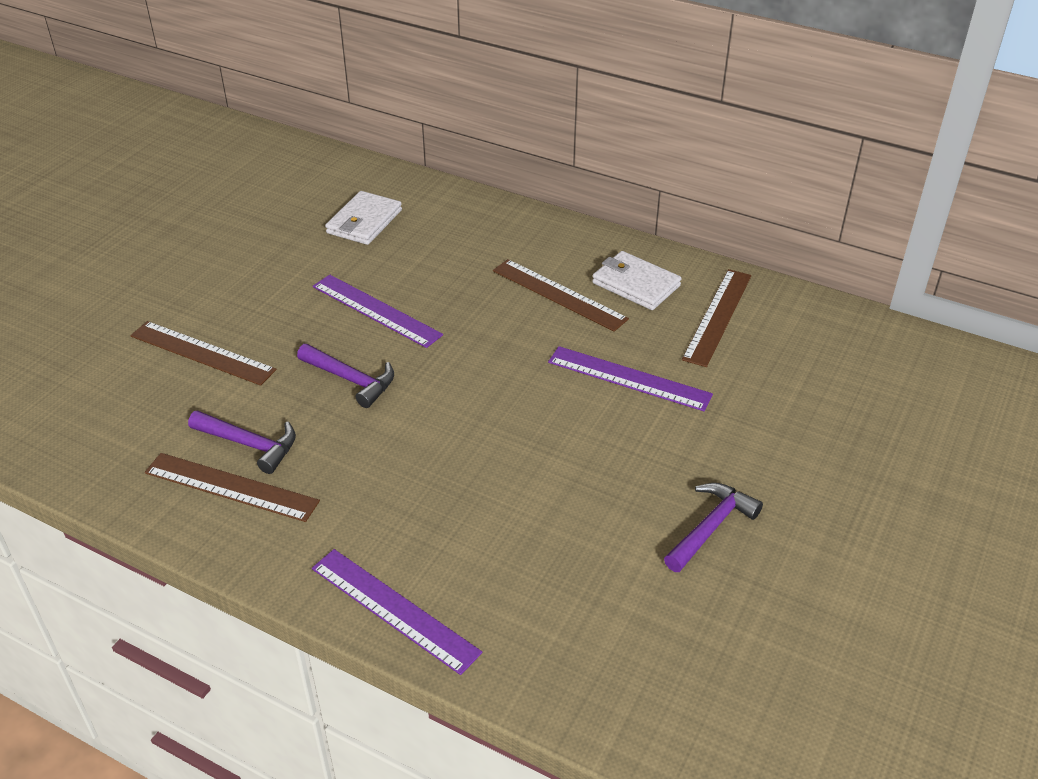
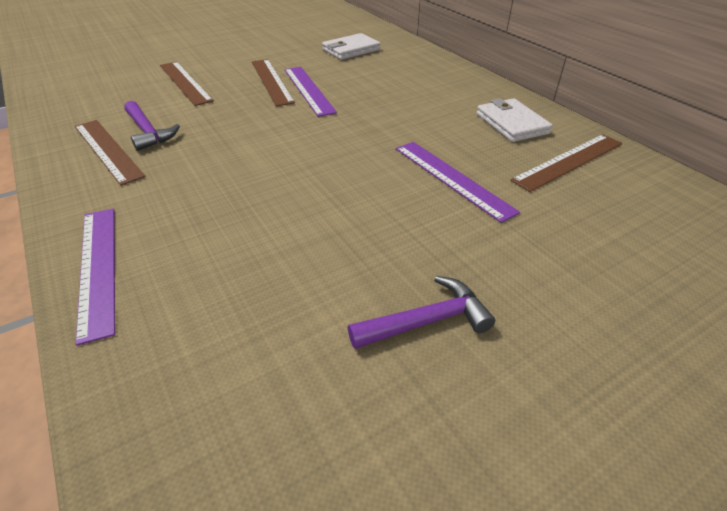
camera: 30 degrees right, 0 degrees up
purple hammer [297,344,394,408] -> none
brown ruler [493,259,629,332] -> brown ruler moved to [252,59,295,106]

